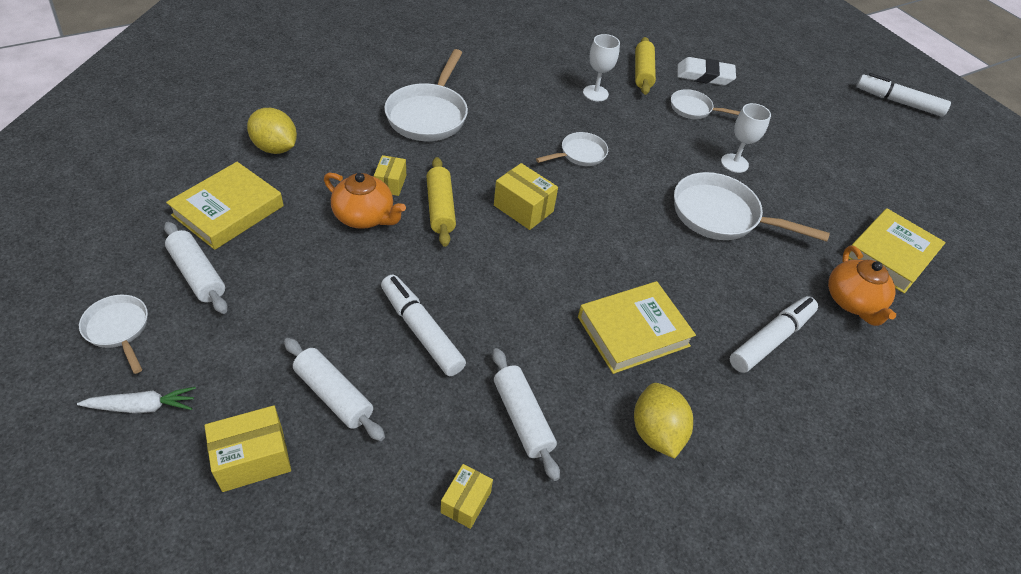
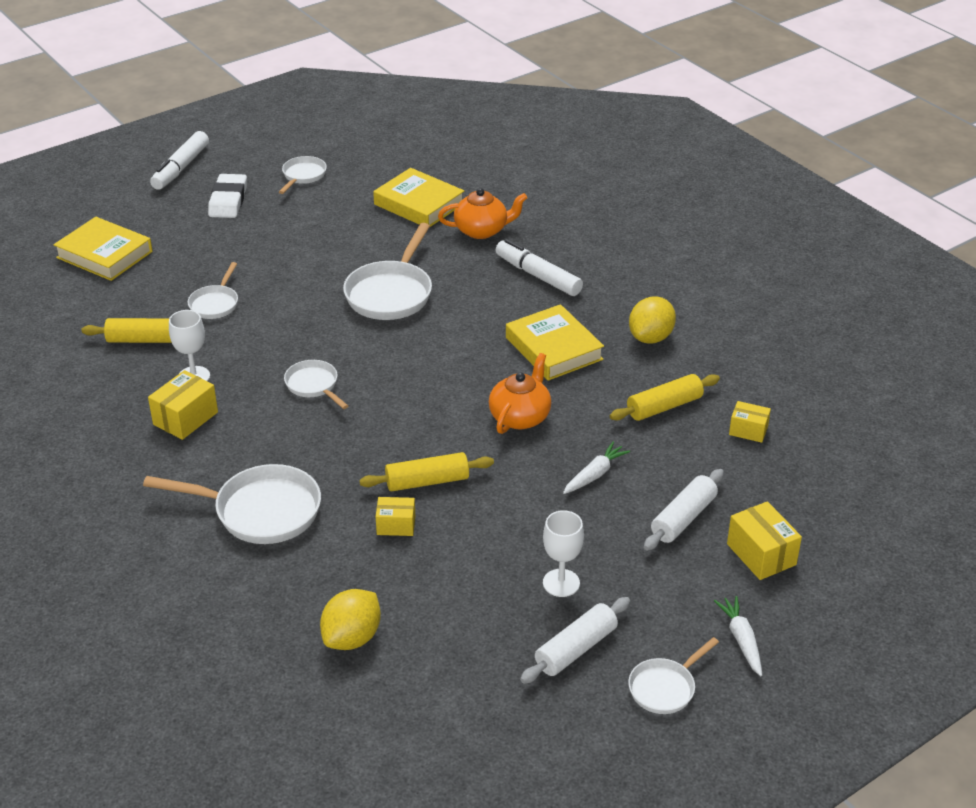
camera: 90 degrees left, 10 degrees down
yellow book [166,162,284,250] -> yellow book moved to [53,217,153,281]
orange teapot [324,173,406,229] -> orange teapot moved to [489,353,551,434]
white marker [381,275,466,376] -> white carrot [563,442,630,494]
white rolling pin [492,348,560,481] -> yellow rolling pin [610,374,720,421]
yellow box [494,163,558,230] -> yellow box moved to [148,370,218,440]
yellow lemon [634,383,693,459] -> yellow lemon turned 45 degrees counterclockwise [629,296,676,344]
white eraser [677,57,736,85] -> white eraser moved to [208,174,247,218]
white goblet [721,103,771,173] -> white goblet moved to [543,510,584,597]
none -> white pan [279,156,327,194]

